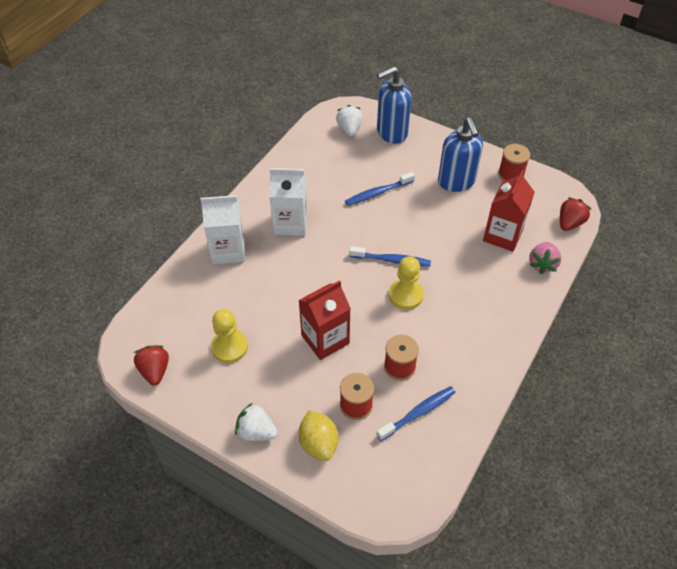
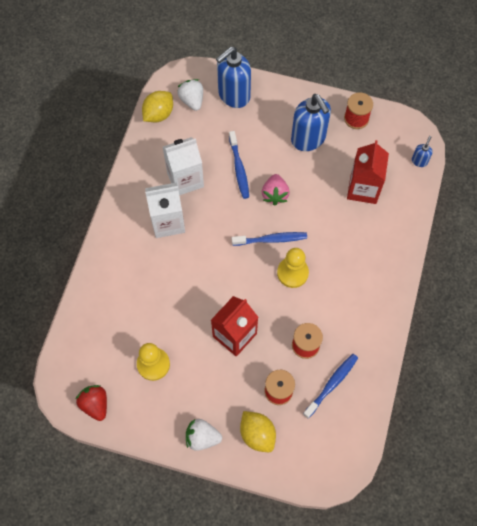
camera: 15 degrees left, 15 degrees up
white carton [201,195,245,264] -> white carton moved to [163,137,204,195]
blue toothbrush [345,172,415,206] -> blue toothbrush turned 60 degrees counterclockwise [229,131,249,199]
pink strawberry [529,242,562,274] -> pink strawberry moved to [262,174,290,205]
red strawberry [560,197,591,231] -> blue soap dispenser [412,136,433,167]
none -> yellow lemon [142,91,173,122]

